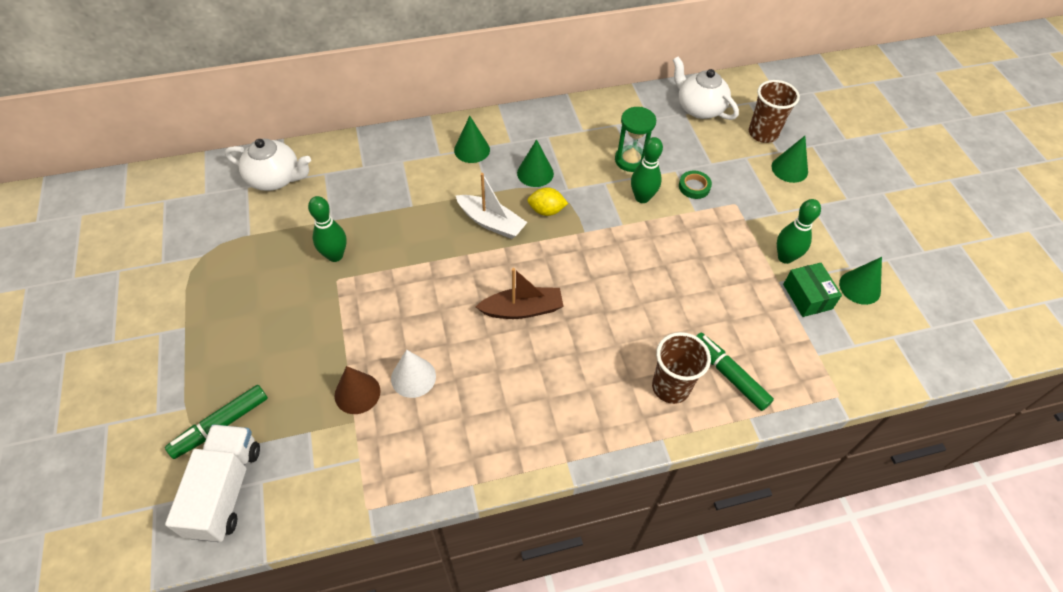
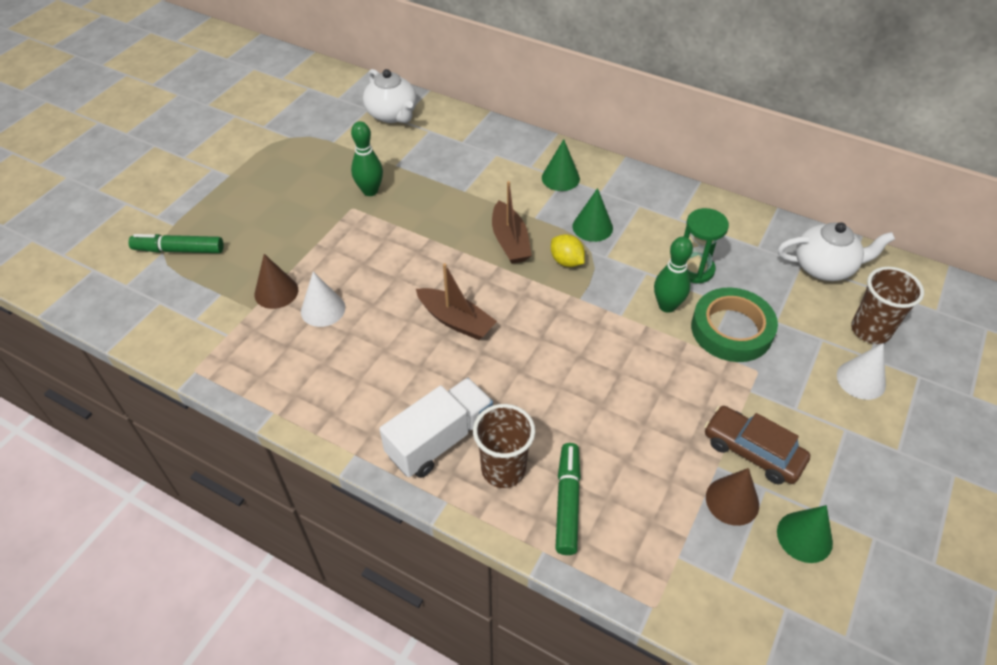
camera: 45 degrees right, 5 degrees down
white truck [165,424,260,542] -> white truck moved to [379,378,493,478]
white boat [456,173,527,239] -> brown boat [492,181,532,264]
white teapot [673,56,739,120] -> white teapot turned 90 degrees clockwise [778,222,895,281]
green tape [679,171,712,199] -> green tape [691,287,778,362], size x2.10
green cone [772,136,808,183] -> white cone [837,343,886,400]
green bowling pin [777,199,821,264] -> brown car [704,406,810,484]
green box [783,263,842,317] -> brown cone [706,468,759,526]

